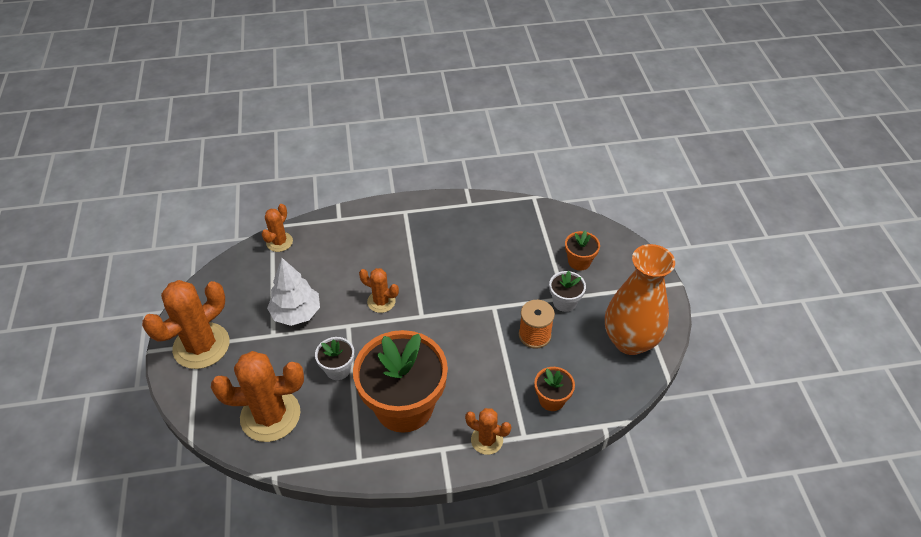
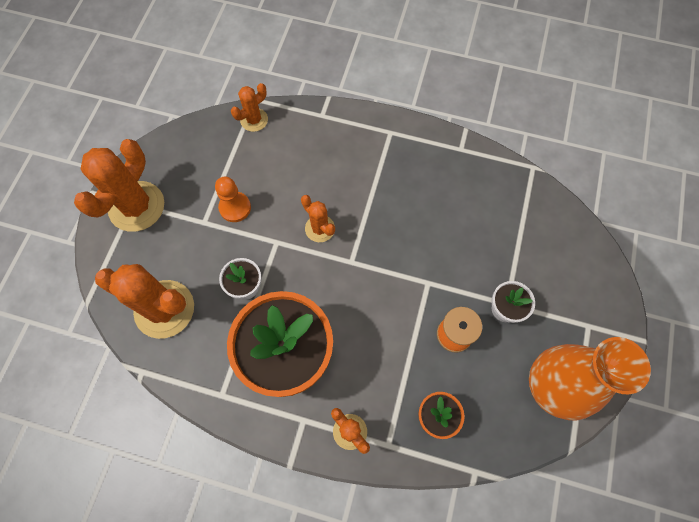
camera: 25 degrees right, 20 degrees up
orange cactus [142,280,229,369] -> orange cactus turned 45 degrees counterclockwise [74,139,164,232]
white tree [267,258,320,326] -> orange pawn [215,177,251,222]
orange flower pot [565,231,600,270] -> none

